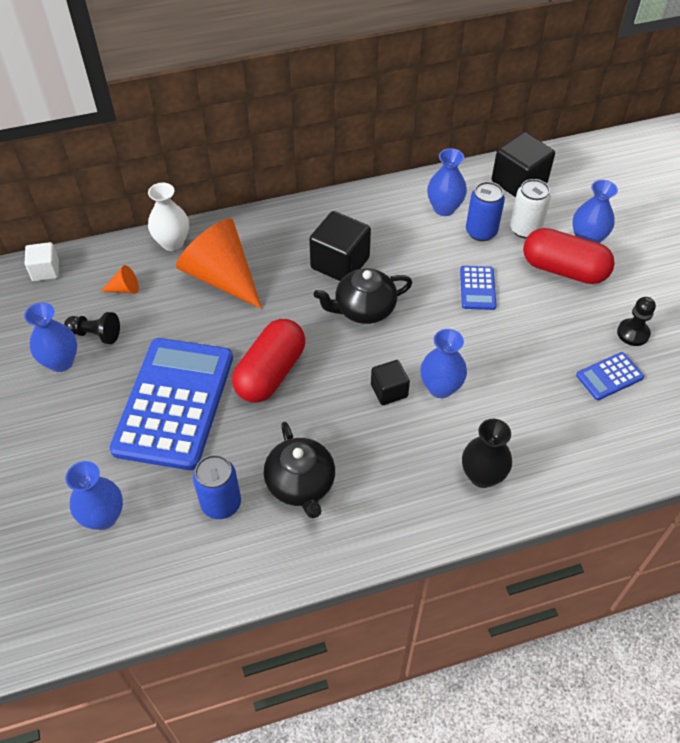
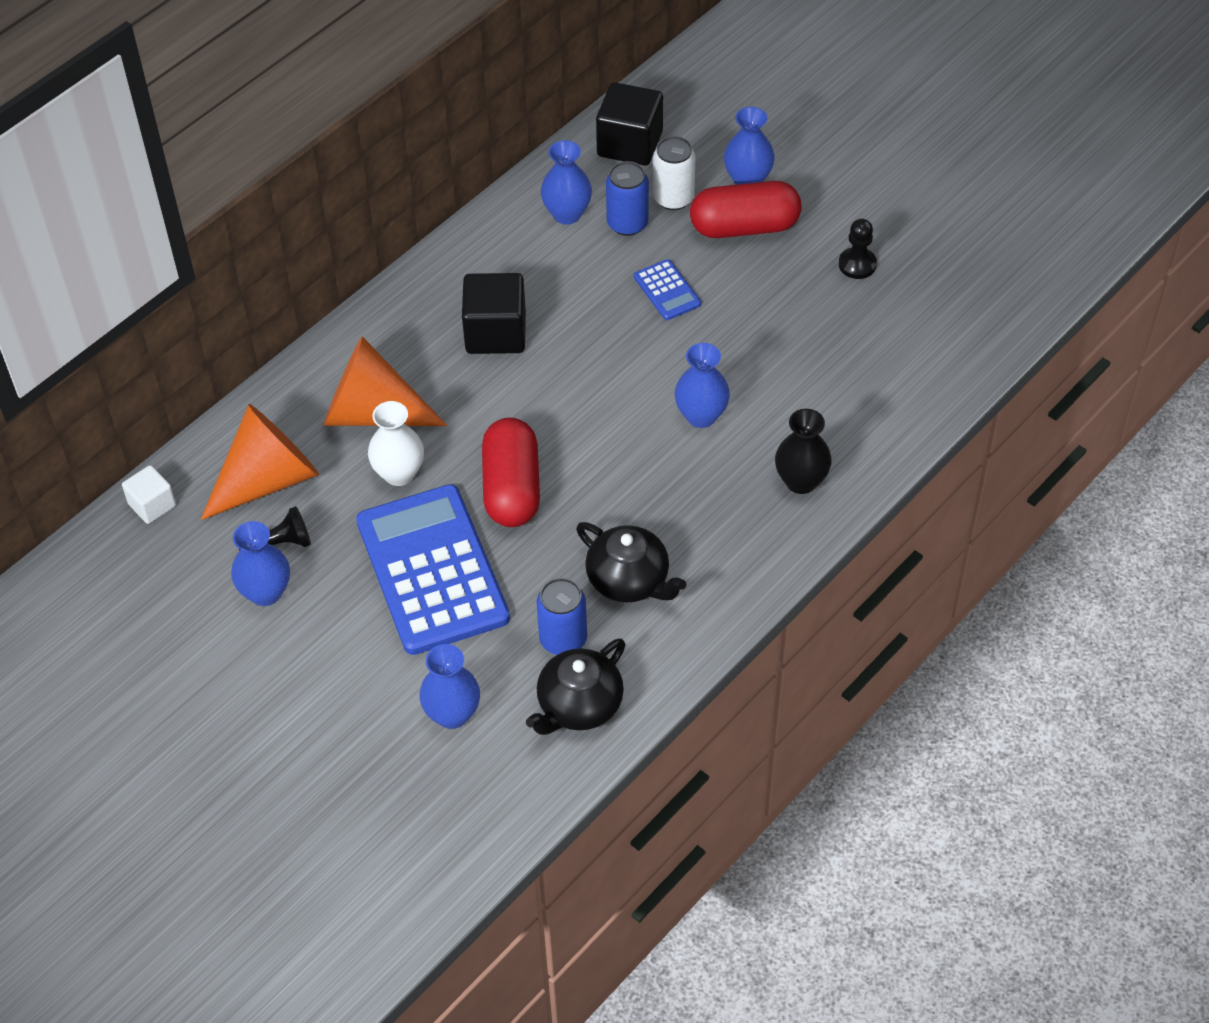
camera: 30 degrees left, 0 degrees up
orange cone [101,265,139,293] -> orange cone [201,404,319,520], size x2.48
white vase [148,183,189,251] -> white vase moved to [368,401,424,486]
black teapot [314,268,412,324] -> black teapot moved to [526,638,625,735]
black cube [371,360,410,405] -> none
blue calculator [576,352,644,400] -> none

